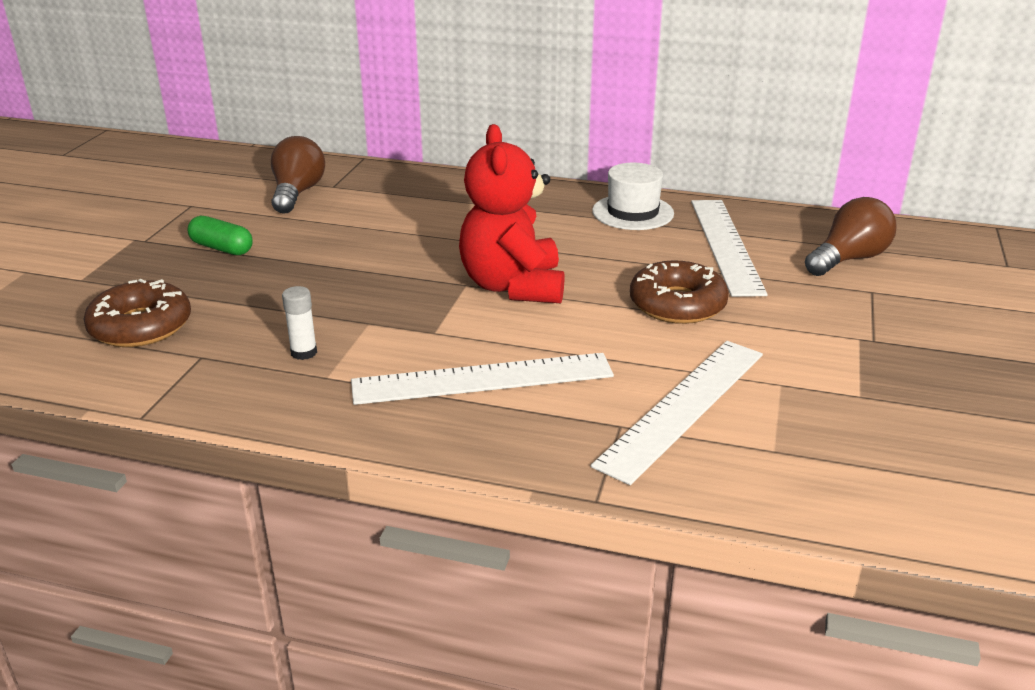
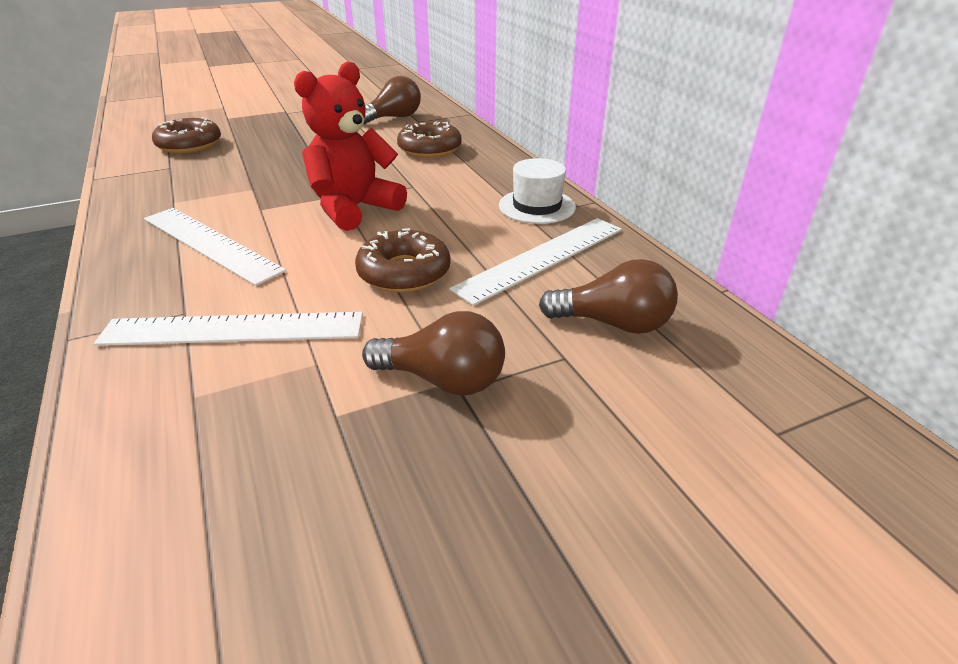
camera: 50 degrees right, 5 degrees up
green capsule [188,216,253,255] -> none
white glue stick [282,286,317,360] -> none
none -> brown light bulb [362,311,505,395]
none -> brown donut [397,122,462,158]

